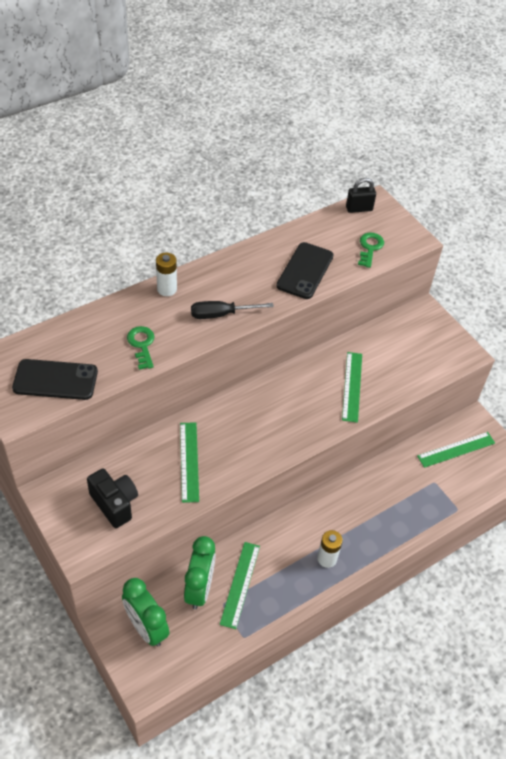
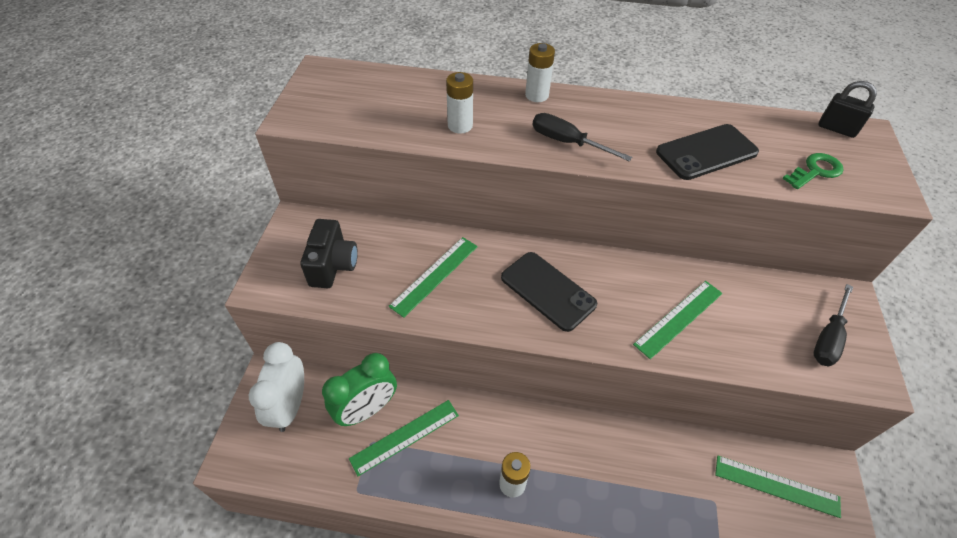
camera: 45 degrees right, 0 degrees up
black phone [12,359,98,400] -> black phone moved to [501,252,597,332]
green clock [122,578,169,647] -> white clock [249,342,304,432]
green key [127,326,154,370] -> white battery [446,72,473,134]
none -> black screwdriver [814,284,853,366]

